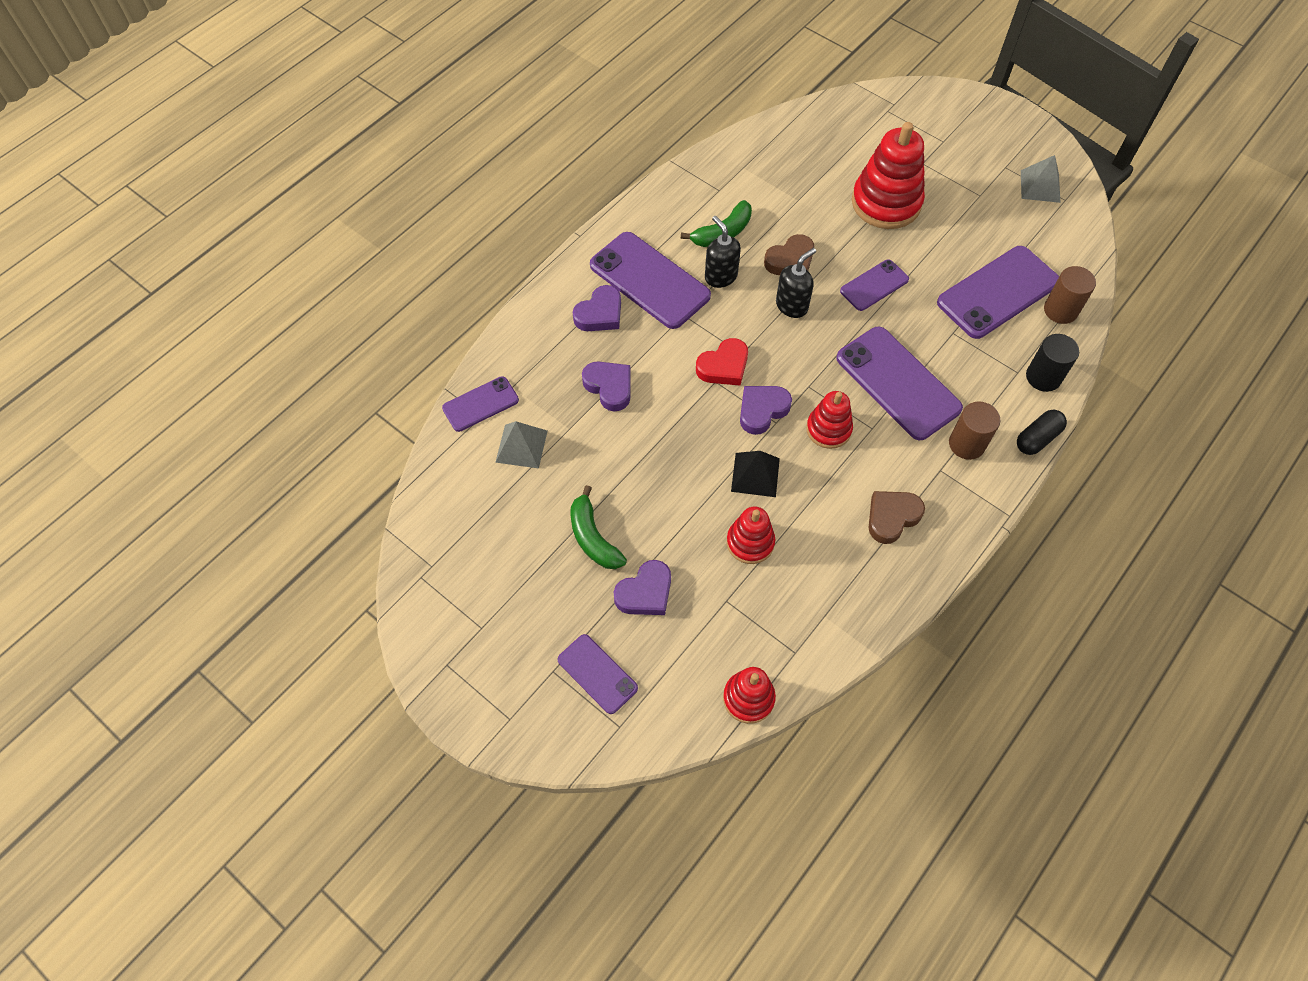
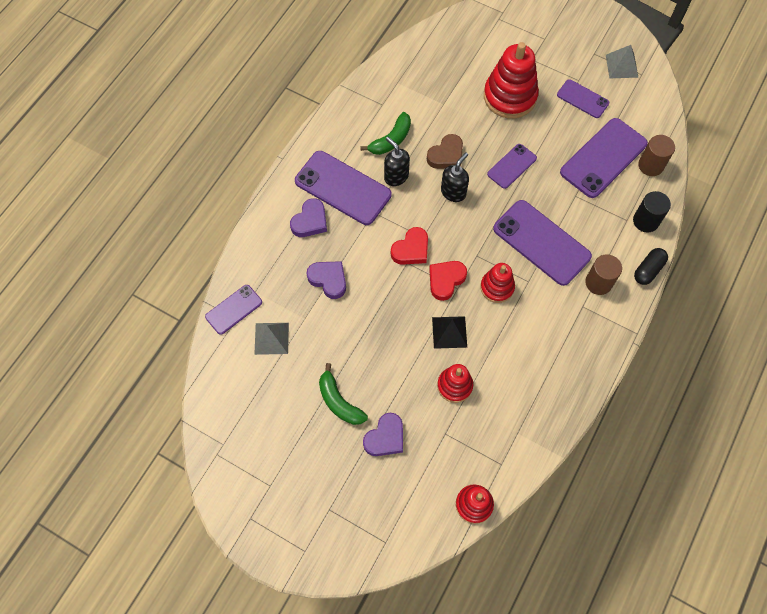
camera: 10 degrees left, 5 degrees up
purple phone [558,634,638,714] -> purple phone moved to [557,79,609,118]
purple heart [740,386,792,435] -> red heart [429,261,467,301]
brown heart [869,491,925,544] -> none

